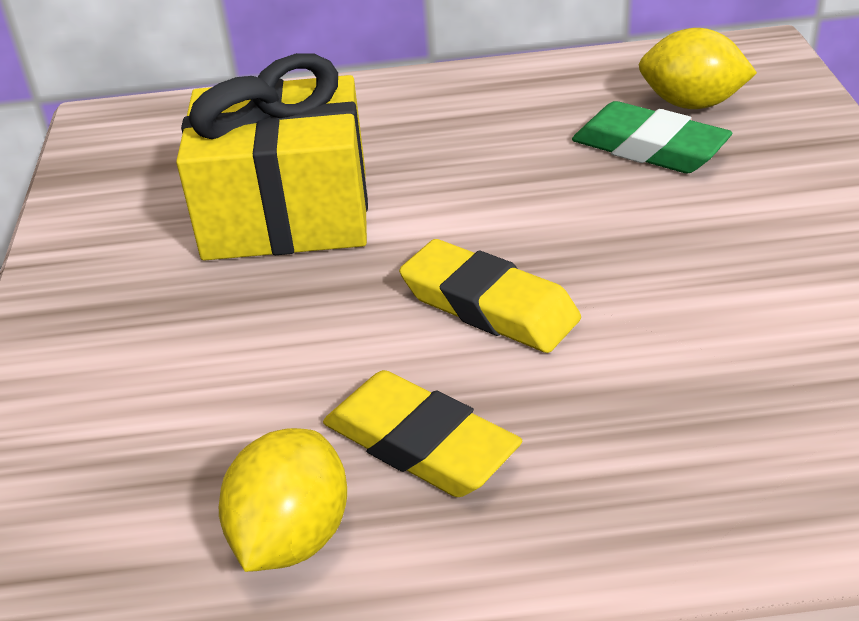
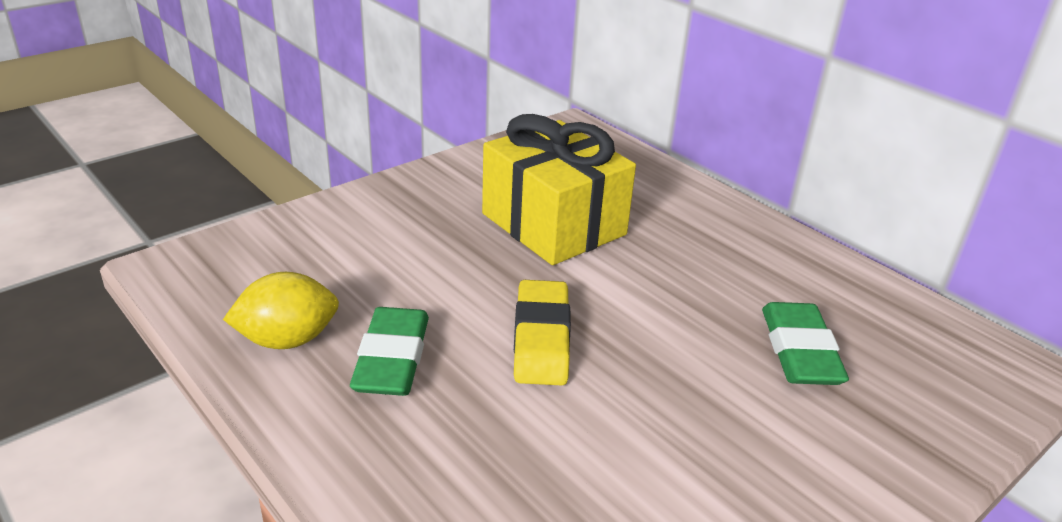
camera: 50 degrees right, 5 degrees down
yellow eraser [323,370,522,497] -> green eraser [350,307,429,396]
yellow lemon [639,28,757,109] -> none

